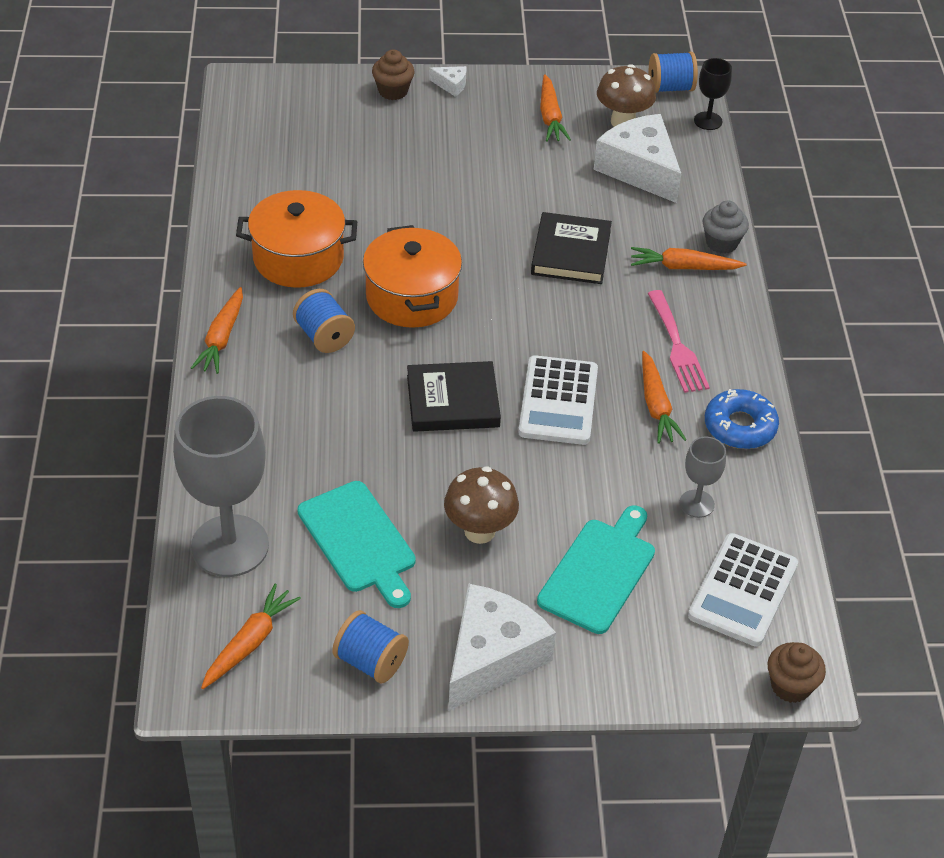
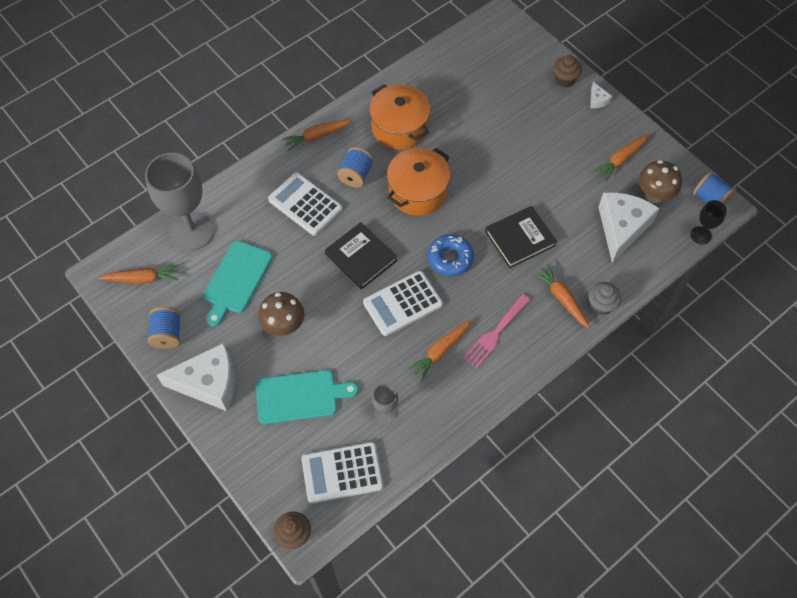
camera: 55 degrees right, 15 degrees up
blue donut [705,389,779,449] -> blue donut moved to [428,234,474,276]
none -> white calculator [268,172,342,236]

